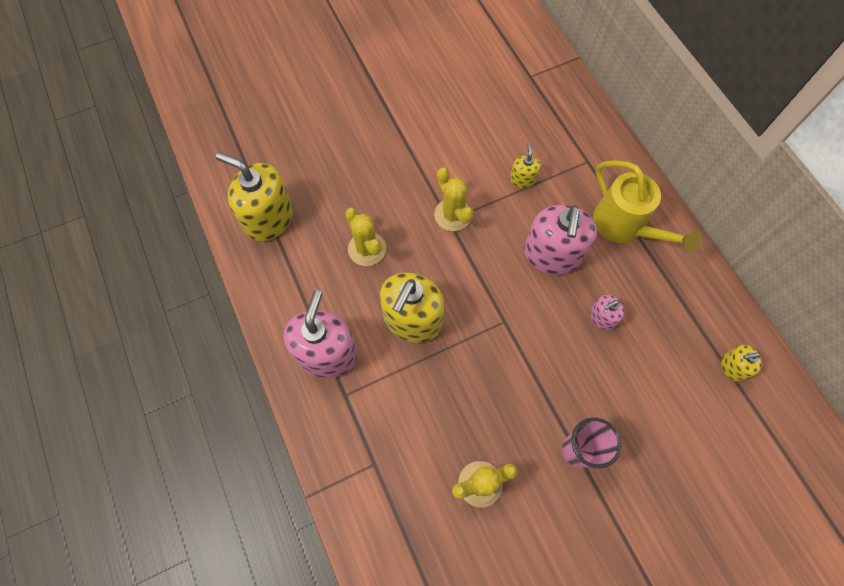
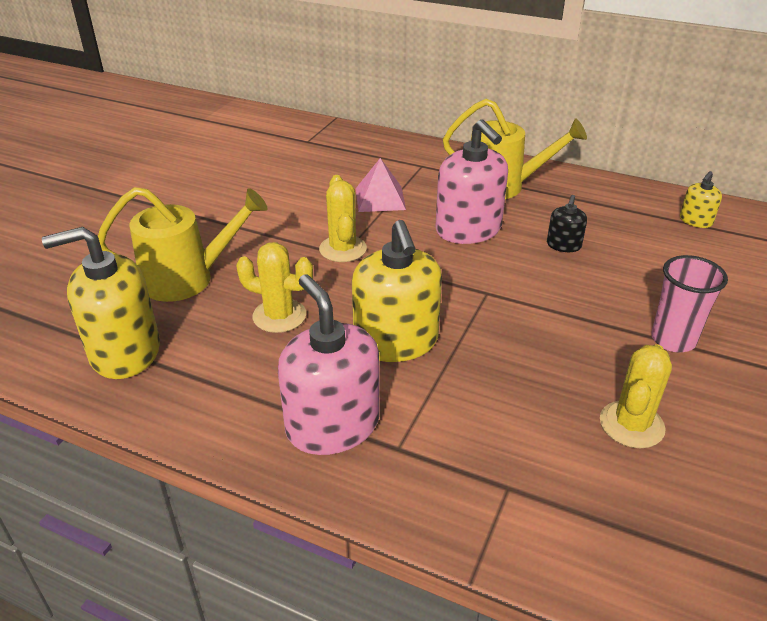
camera: 40 degrees left, 30 degrees down
yellow cactus [434,167,474,231] -> yellow cactus turned 60 degrees clockwise [319,175,367,262]
yellow soap dispenser [510,143,541,188] -> pink pyramid [356,158,406,212]
pink soap dispenser [590,295,625,330] -> black soap dispenser [547,195,587,252]
none -> yellow watering can [98,187,268,302]

